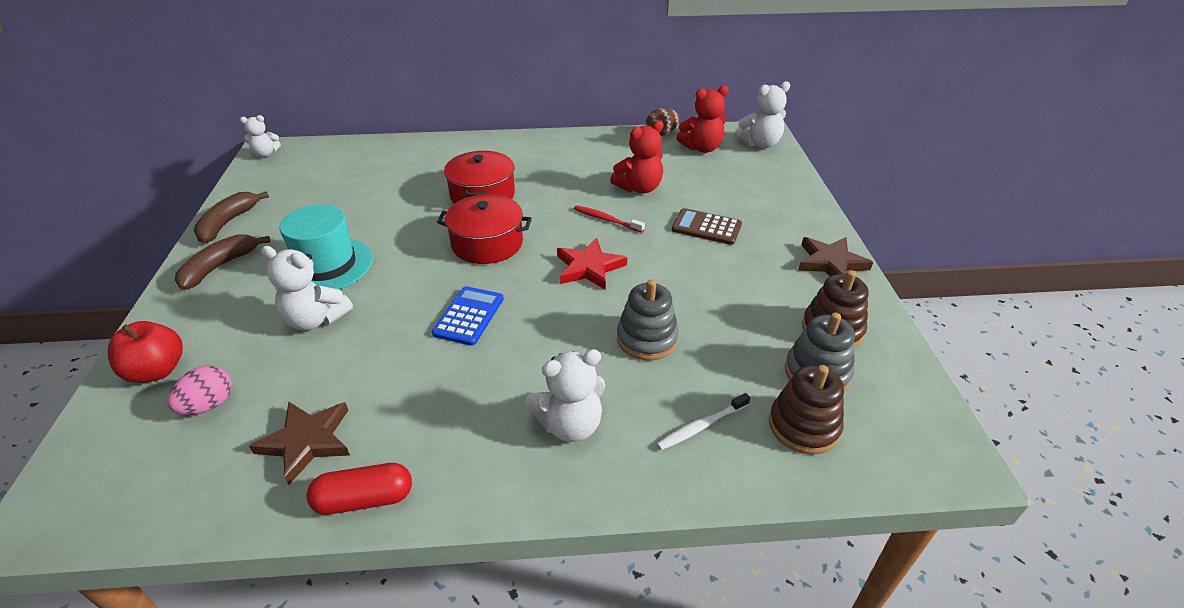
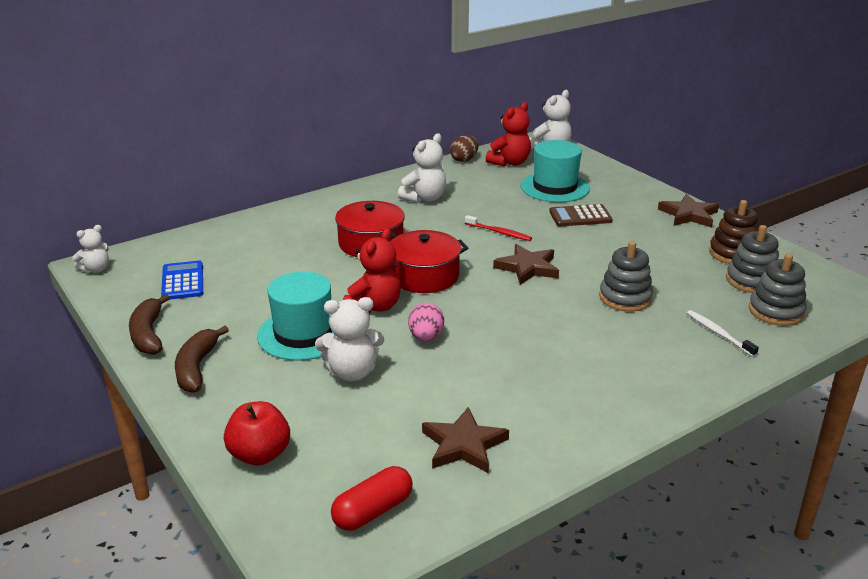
camera: 30 degrees left, 10 degrees down
pink egg [168,366,232,415] -> pink egg moved to [408,303,444,341]
red capsule [306,463,412,515] -> red capsule moved to [331,466,413,531]
blue calculator [432,286,504,346] -> blue calculator moved to [161,261,203,300]
white teddy bear [525,349,605,442] -> white teddy bear moved to [398,133,446,203]
red star [557,238,627,290] -> brown star [493,244,559,285]
red toothbrush [574,205,645,233] -> red toothbrush turned 150 degrees counterclockwise [465,215,532,241]
red teddy bear [610,120,664,193] -> red teddy bear moved to [343,229,401,314]
white toothbrush [657,393,750,450] -> white toothbrush turned 120 degrees clockwise [687,310,759,357]
brown stacking toy [769,365,844,455] -> grey stacking toy [749,253,807,326]
none -> turquoise hat [521,140,590,202]

